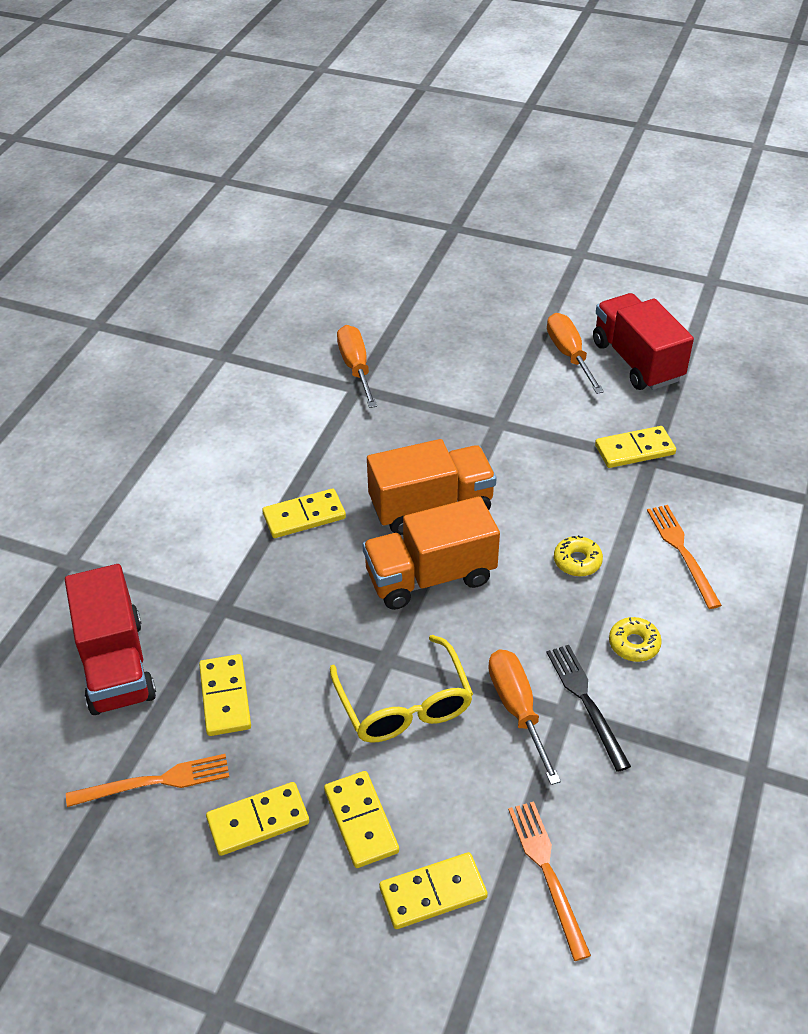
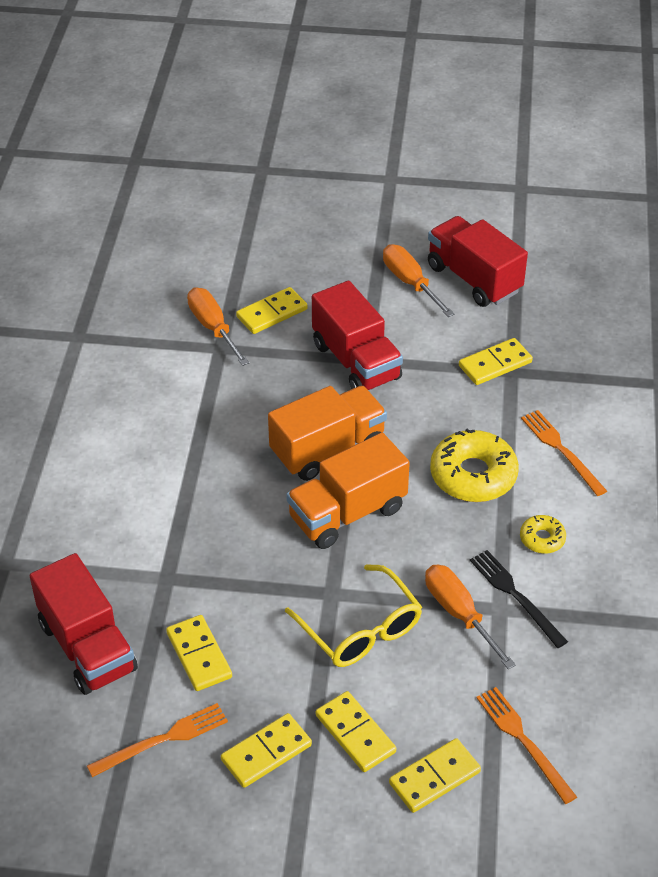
camera: 15 degrees left, 0 degrees up
yellow domino [262,489,346,538] -> yellow domino moved to [236,287,308,334]
yellow donut [554,535,603,576] -> yellow donut [430,429,519,502], size x1.97
none -> red truck [312,281,403,391]

